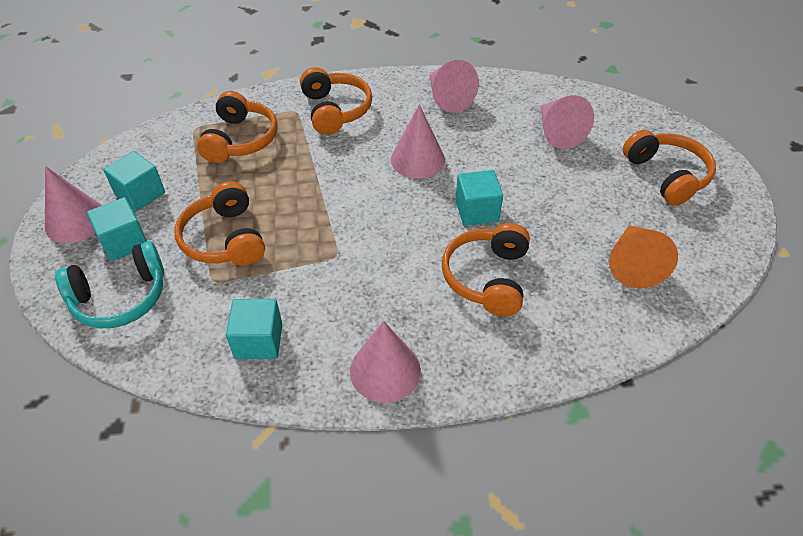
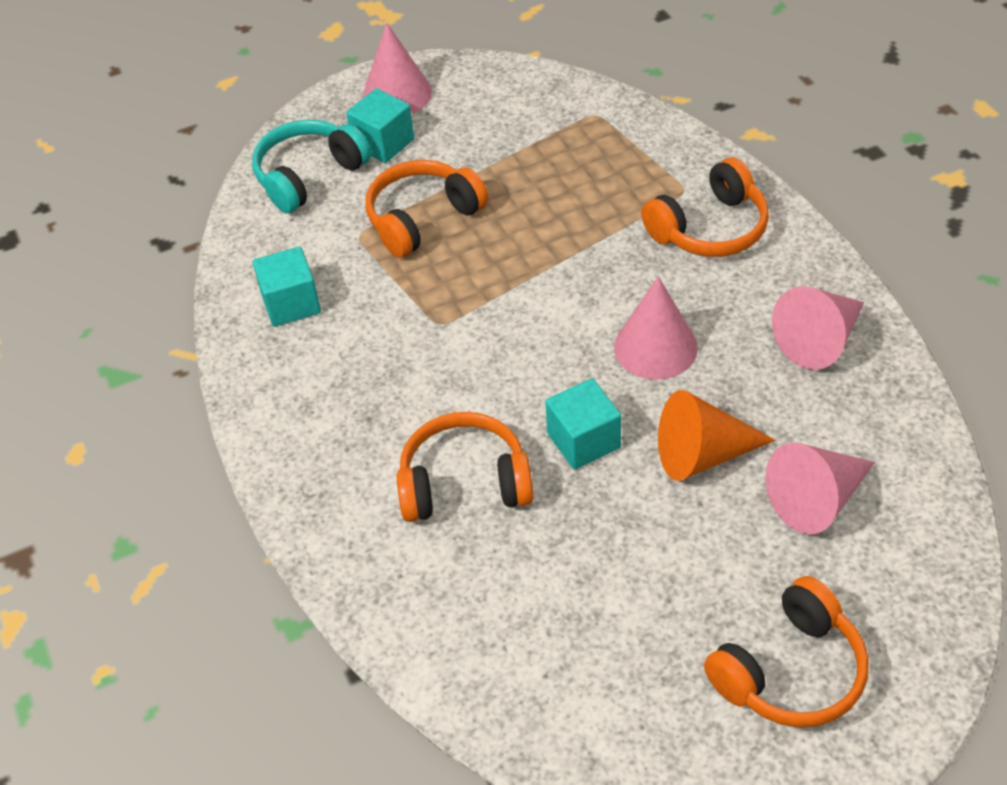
camera: 75 degrees right, 0 degrees up
turquoise headphones [55,241,164,328] -> turquoise headphones turned 90 degrees clockwise [252,120,371,213]
turquoise cube [103,151,165,211] -> none
orange headphones [197,91,278,163] -> none
pink cone [350,321,421,403] -> none
orange cone [609,225,678,288] -> orange cone moved to [658,390,776,481]

